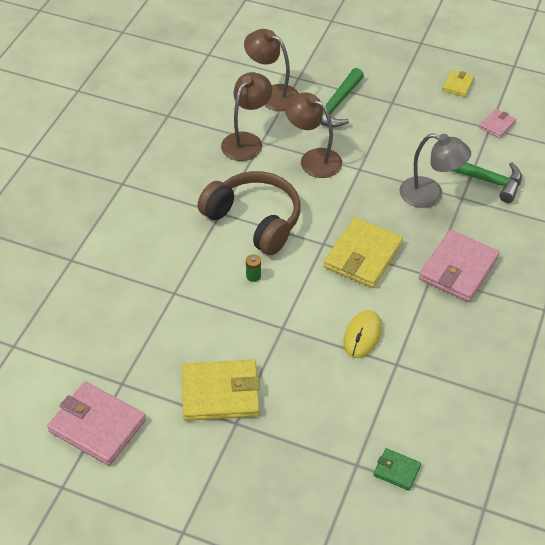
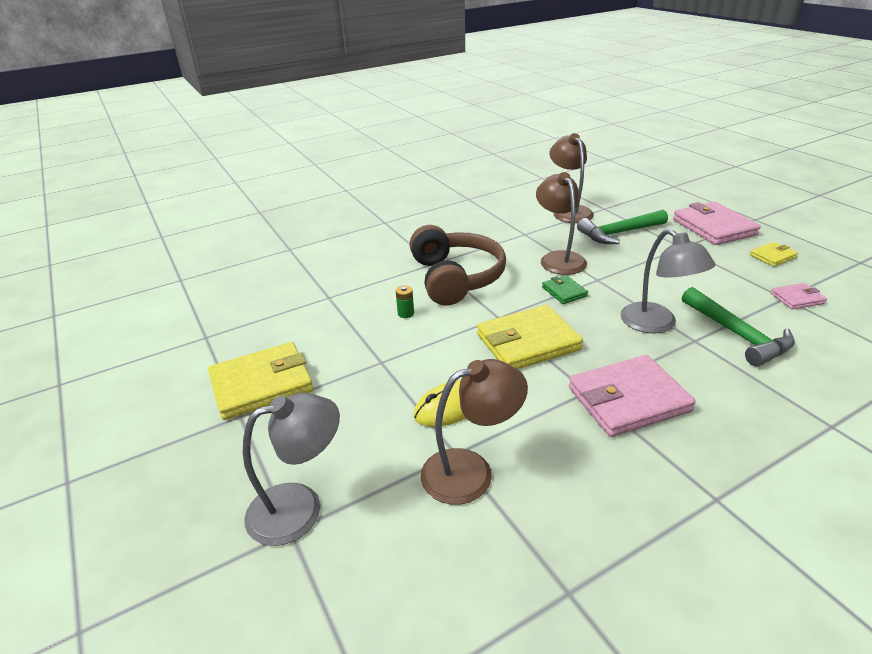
camera: 40 degrees right, 15 degrees down
pink wallet [47,381,146,466] -> pink wallet moved to [673,202,761,245]
yellow wallet [182,359,260,421] -> yellow wallet turned 60 degrees counterclockwise [208,342,313,420]
brown lamp [221,72,272,161] -> brown lamp moved to [421,359,528,505]
green wallet [374,448,421,491] -> green wallet moved to [542,275,588,304]
none -> grey lamp [243,393,340,546]

